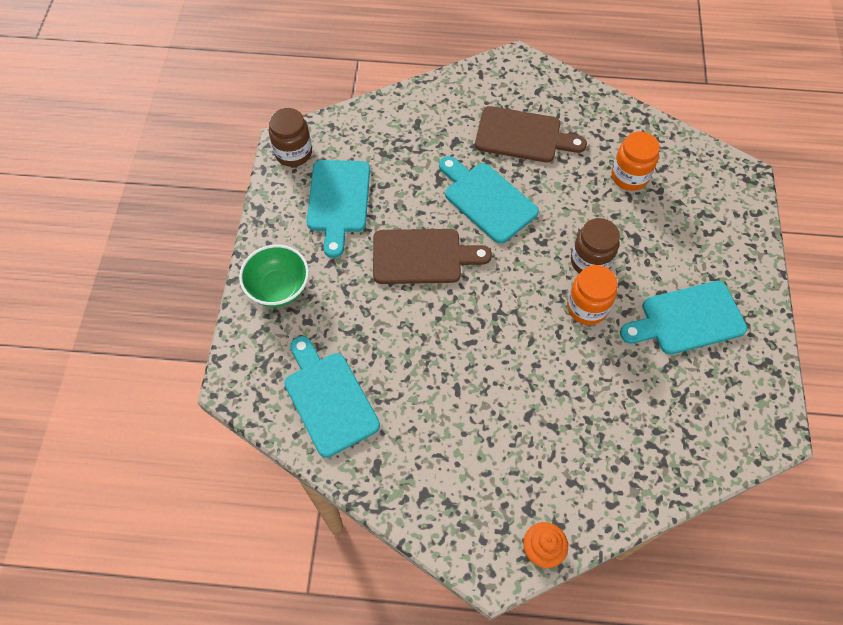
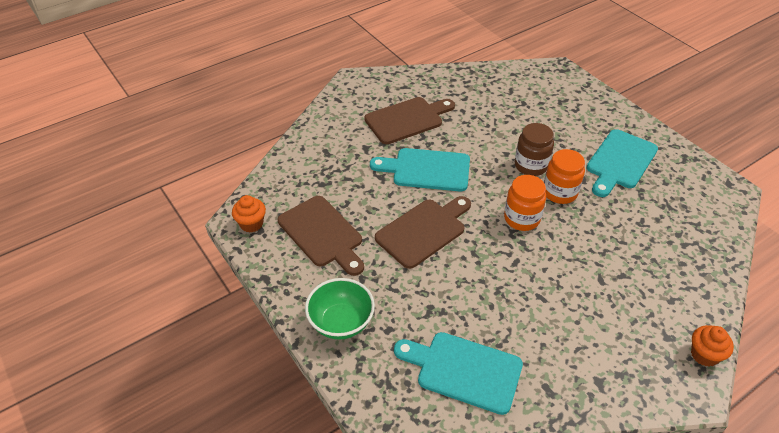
camera: 40 degrees left, 15 degrees down
brown jar [269,108,312,167] -> orange cupcake [232,195,266,233]
turquoise cutting board [307,160,370,258] -> brown cutting board [278,196,364,276]
orange jar [612,132,660,191] -> orange jar moved to [504,175,546,231]

